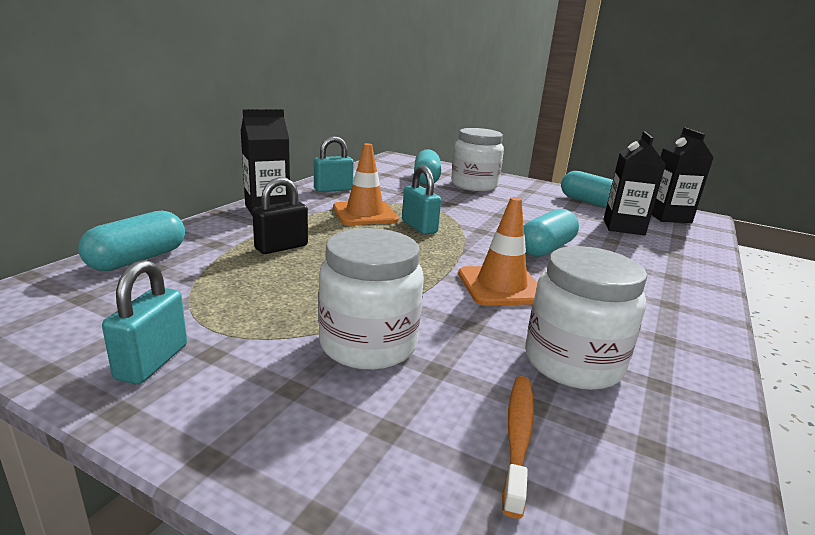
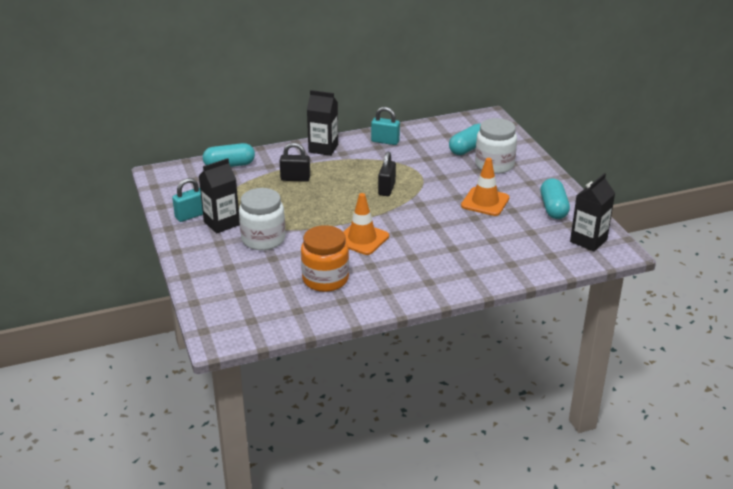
camera: 45 degrees right, 10 degrees up
orange traffic cone [333,143,399,225] -> orange traffic cone moved to [461,158,510,216]
turquoise padlock [402,166,441,235] -> black padlock [378,152,396,196]
orange toothbrush [502,376,534,519] -> none
turquoise capsule [524,209,579,257] -> none
white jar [525,246,647,390] -> orange jar [301,225,349,292]
black carton [604,131,666,235] -> black carton moved to [199,158,240,234]

